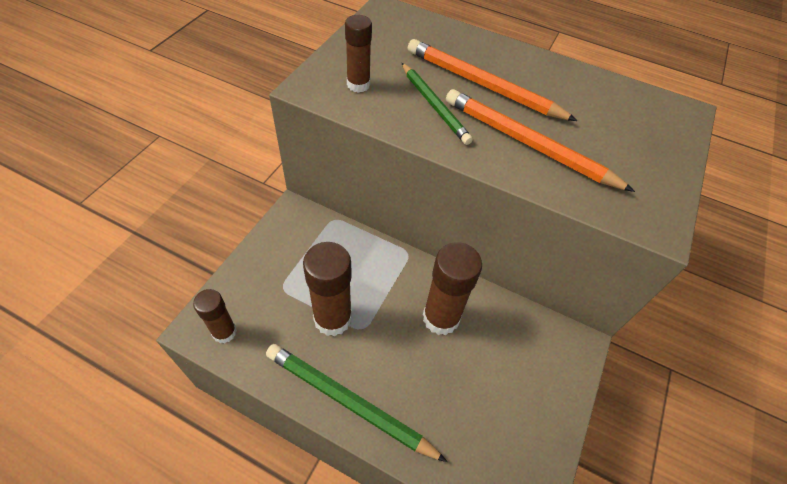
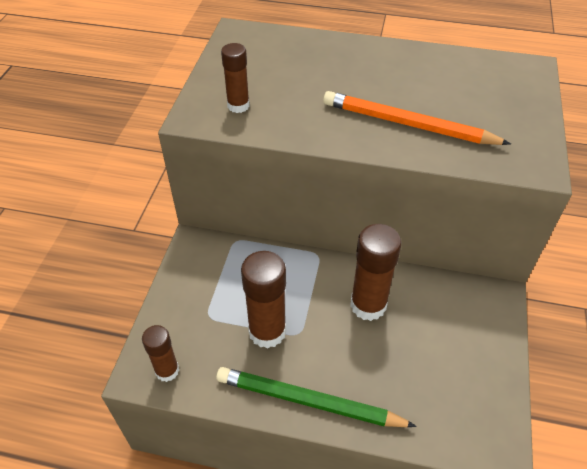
camera: 10 degrees left, 5 degrees down
green pencil [402,63,473,145] -> none
orange pencil [408,39,577,121] -> none

